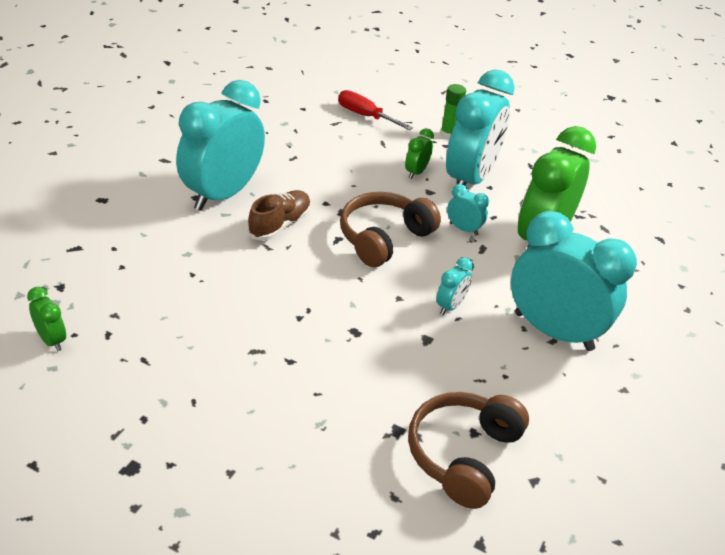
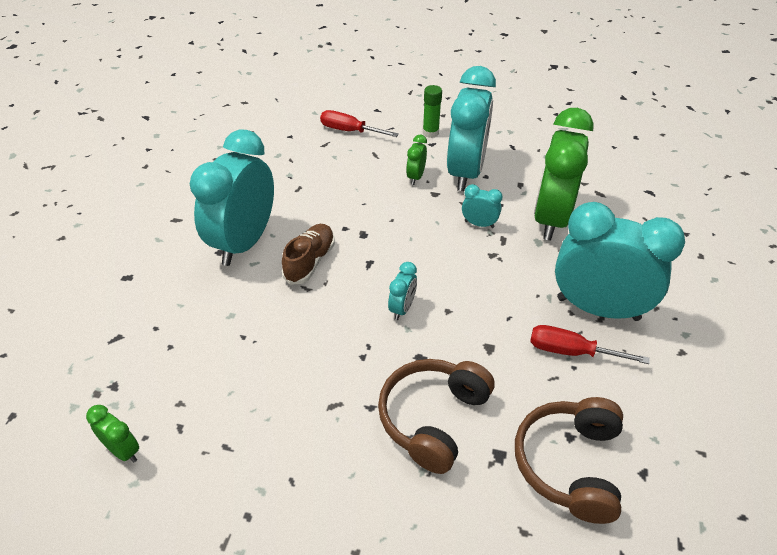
camera: 10 degrees left, 5 degrees up
brown headphones [340,192,441,267] -> brown headphones moved to [378,359,495,474]
turquoise clock [436,257,474,315] -> turquoise clock moved to [388,262,417,320]
none -> red screwdriver [530,325,650,364]

